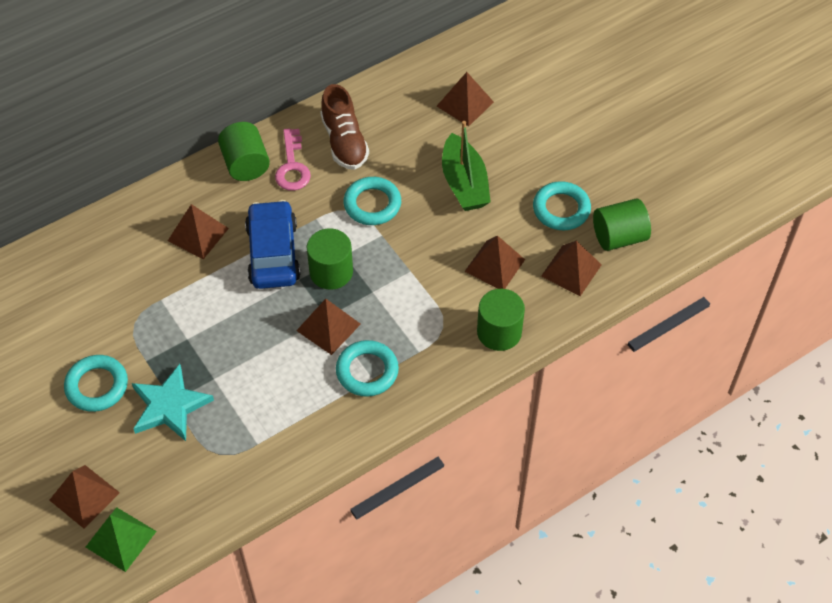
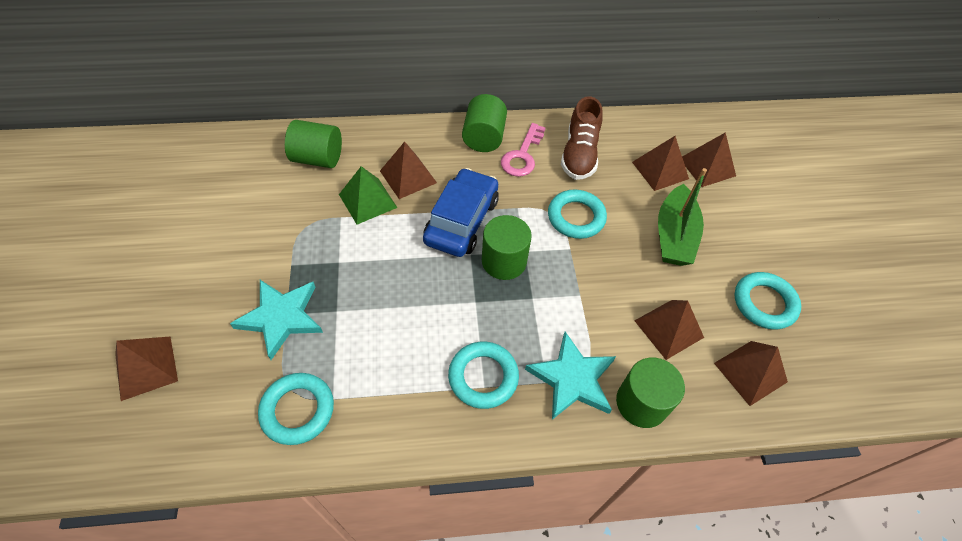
camera: 25 degrees right, 0 degrees up
turquoise ring [64,355,128,412] -> turquoise ring moved to [258,373,334,445]
green pyramid [86,507,157,572] -> green pyramid moved to [339,166,397,224]
brown pyramid [296,299,361,355] -> brown pyramid moved to [632,136,689,191]
green cylinder [593,199,651,251] -> green cylinder moved to [285,120,342,168]
none -> turquoise star [525,332,616,420]

